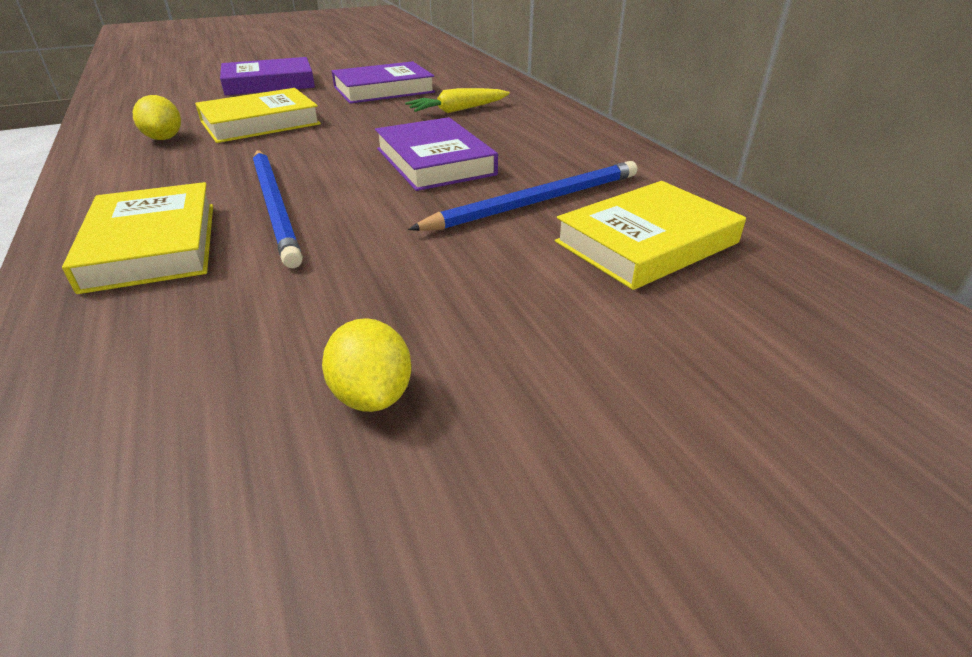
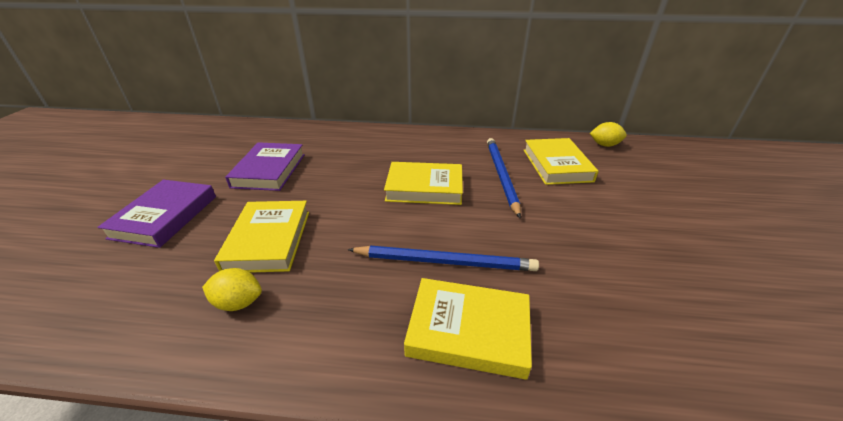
camera: 60 degrees left, 0 degrees up
yellow lemon [322,318,411,412] -> yellow lemon moved to [590,122,627,147]
purple book [375,117,498,191] -> yellow book [384,162,463,205]
yellow carrot [405,88,510,113] -> none

